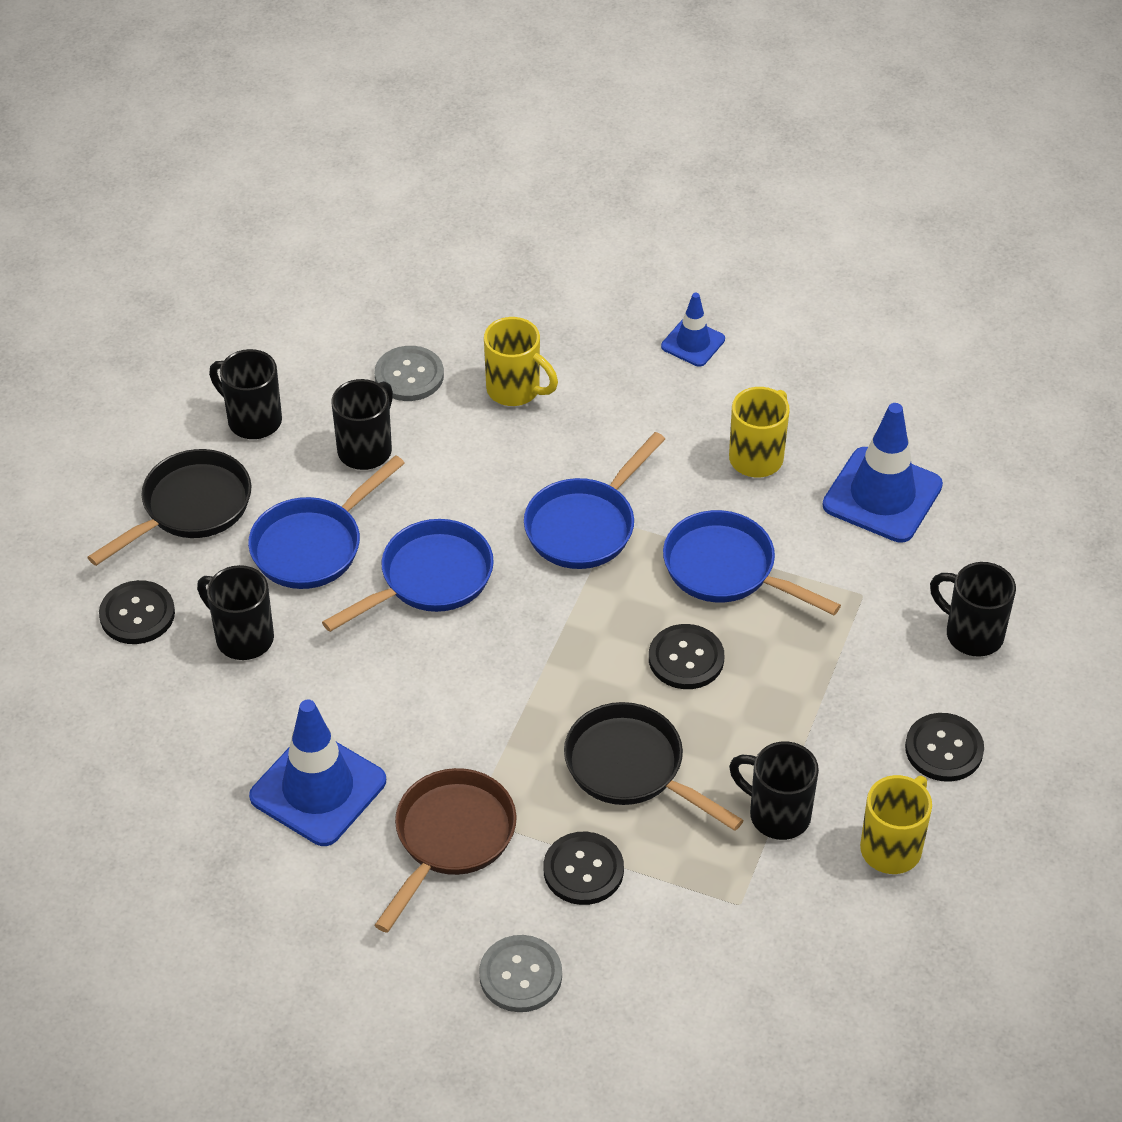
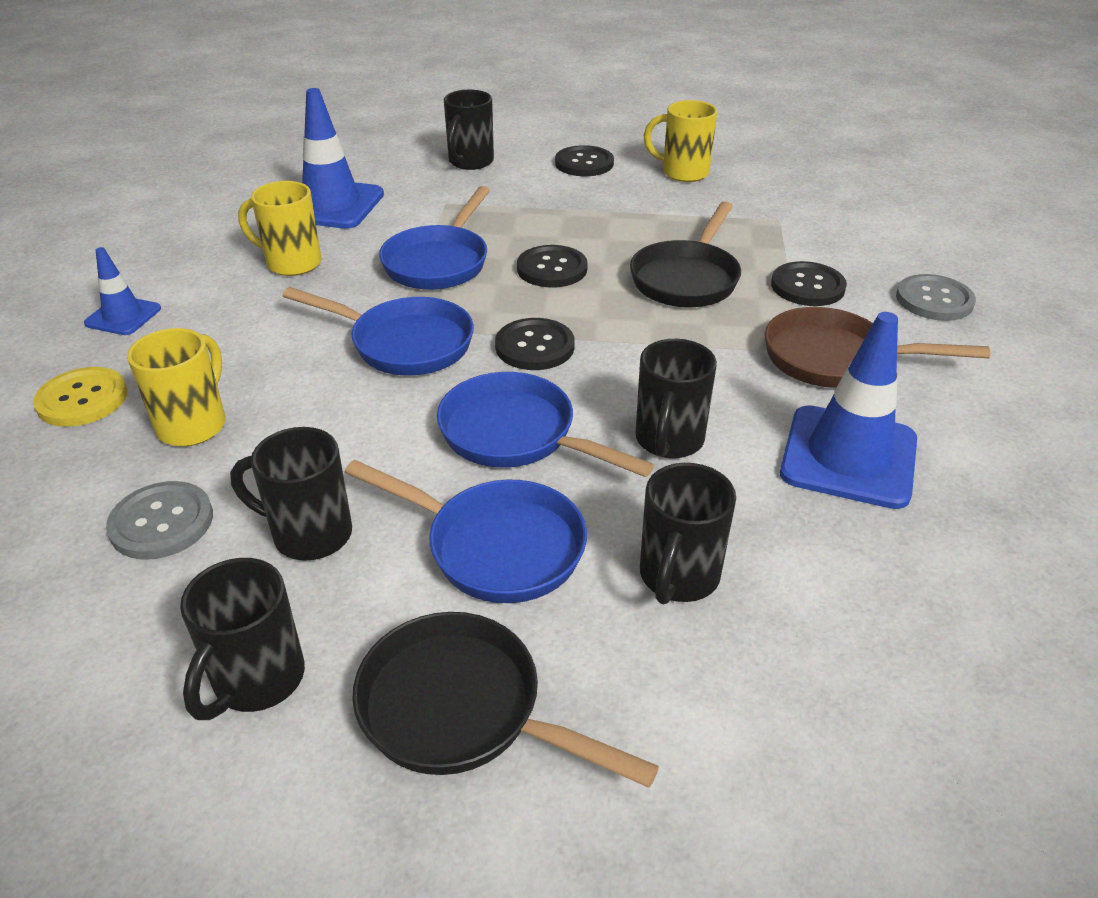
camera: 105 degrees left, 10 degrees down
black button [99,580,175,644] -> black button moved to [495,318,575,370]
black mug [729,741,819,840] -> black mug moved to [635,339,717,459]
none -> yellow button [33,367,127,427]

